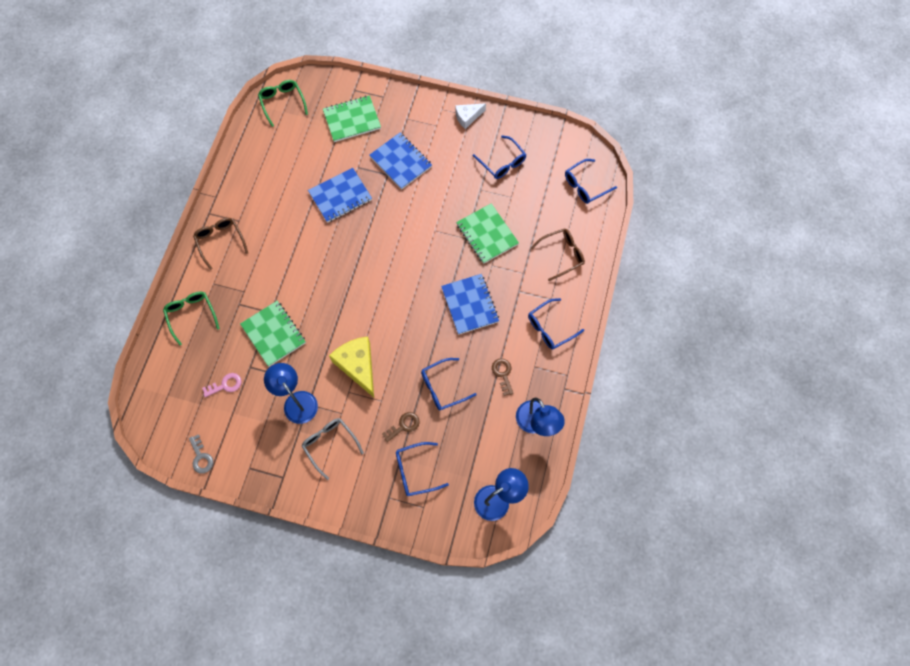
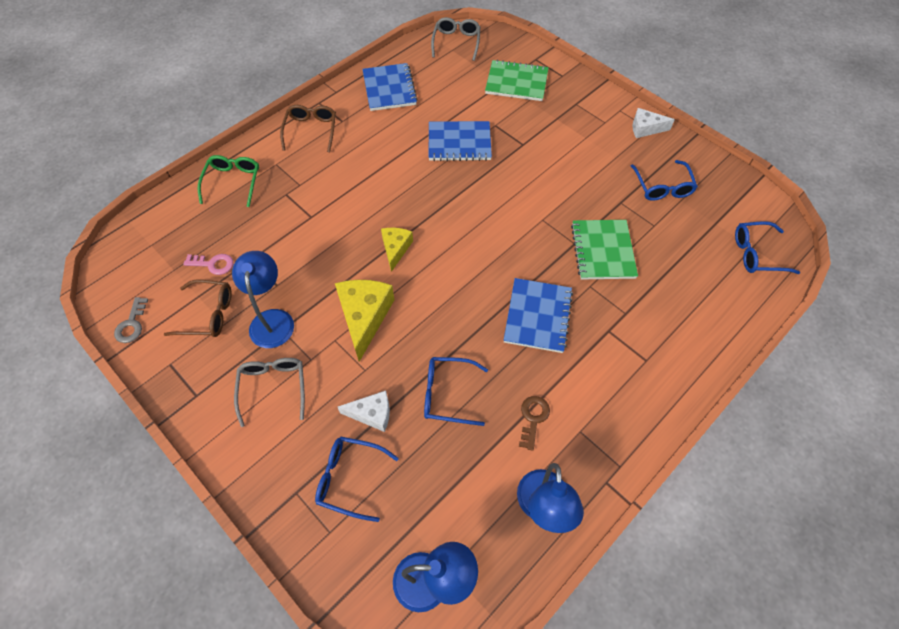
camera: 30 degrees right, 10 degrees down
green notebook [240,301,306,366] -> none
green glasses [258,80,308,127] -> grey glasses [431,17,480,61]
blue notebook [370,133,432,190] -> blue notebook moved to [362,63,418,111]
brown key [382,412,420,442] -> white cheese [338,390,390,432]
blue glasses [528,298,584,350] -> none
brown glasses [531,228,585,281] -> brown glasses moved to [163,280,232,337]
none -> yellow cheese [381,228,413,272]

